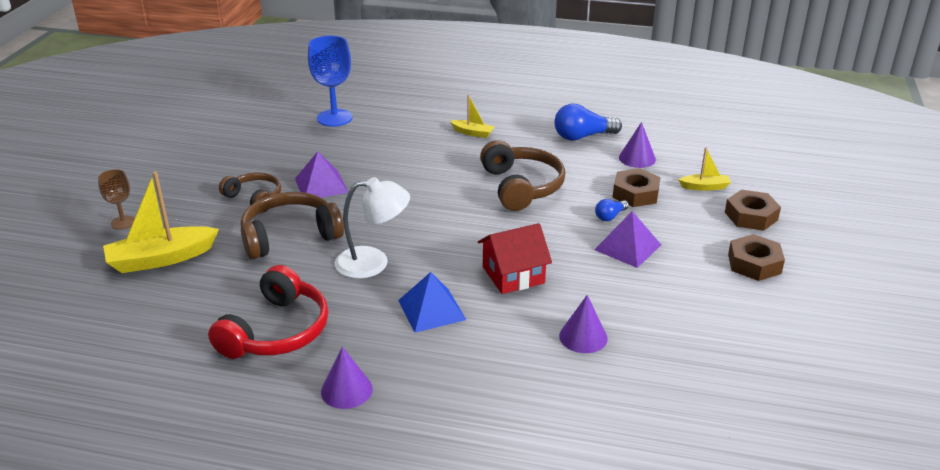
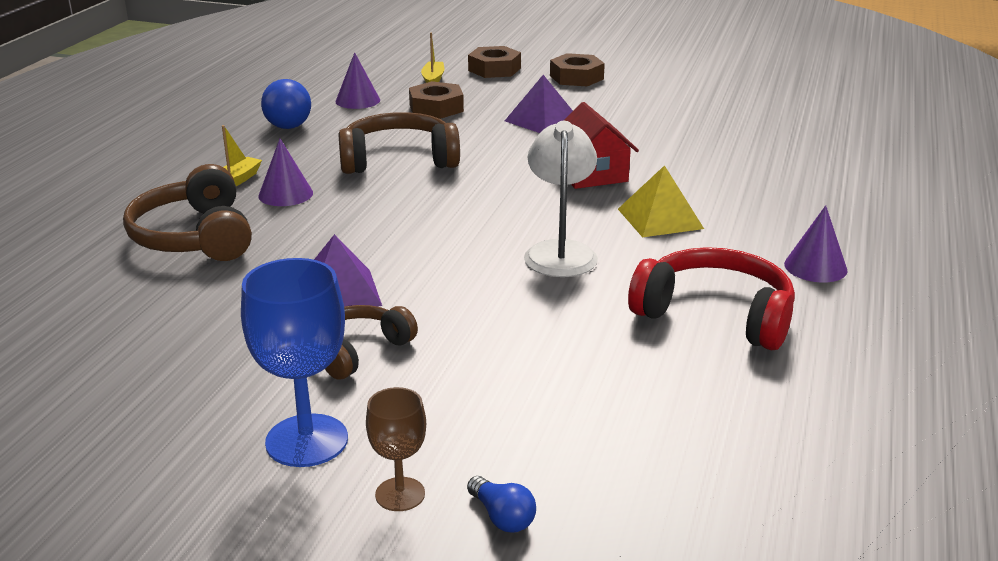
camera: 85 degrees left, 5 degrees down
yellow boat [103,171,219,273] -> none
brown headphones [241,192,344,259] -> brown headphones moved to [123,164,252,261]
blue goblet [308,36,353,127] -> blue goblet moved to [241,258,348,467]
blue pyramid [398,272,466,333] -> yellow pyramid [618,165,704,237]
purple cone [559,295,608,353] -> purple cone moved to [258,139,313,206]
blue light bulb [595,199,629,221] -> blue light bulb moved to [467,476,536,533]

